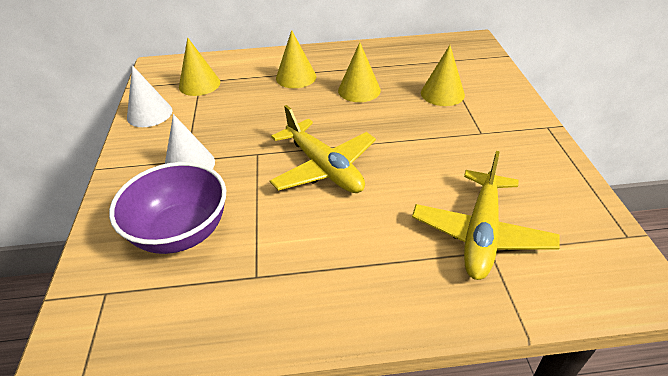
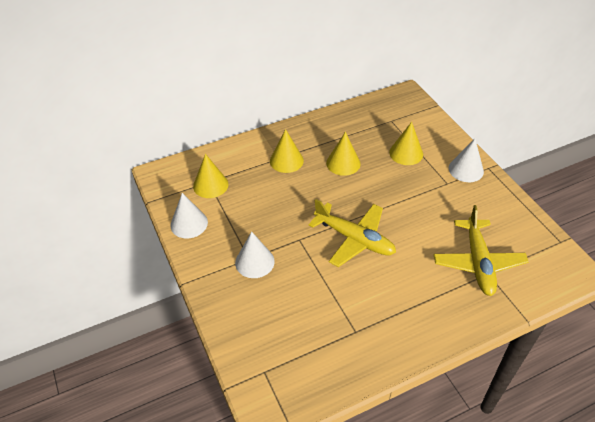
camera: 20 degrees left, 5 degrees up
purple bowl [109,162,226,254] -> none
none -> white cone [449,138,484,182]

